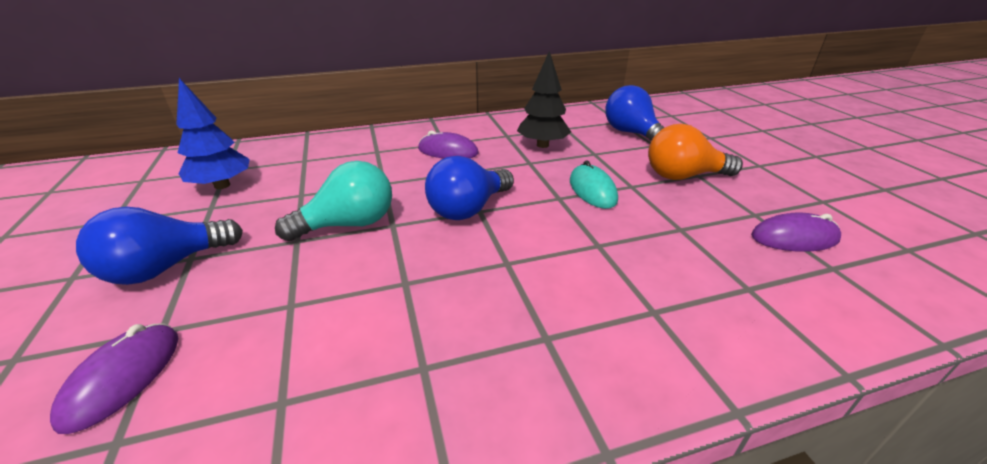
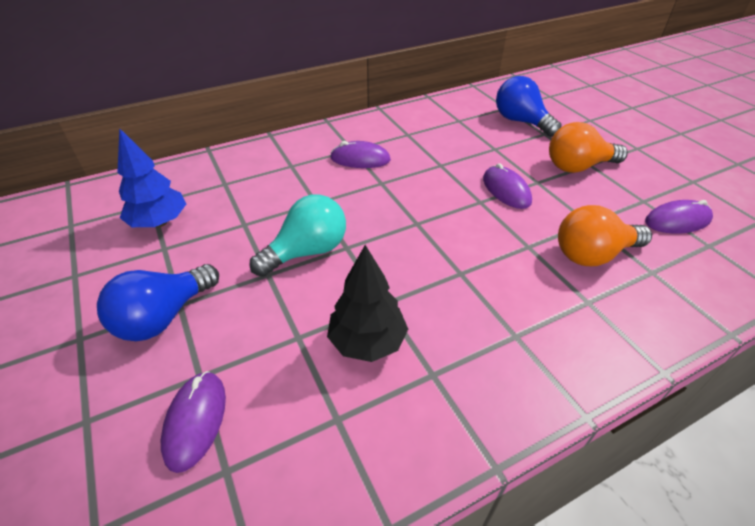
camera: 10 degrees left, 10 degrees up
blue light bulb [425,156,514,220] -> none
black tree [517,51,571,148] -> black tree moved to [327,245,408,362]
turquoise mouse [570,160,618,209] -> purple mouse [483,163,532,209]
none -> orange light bulb [558,205,652,266]

